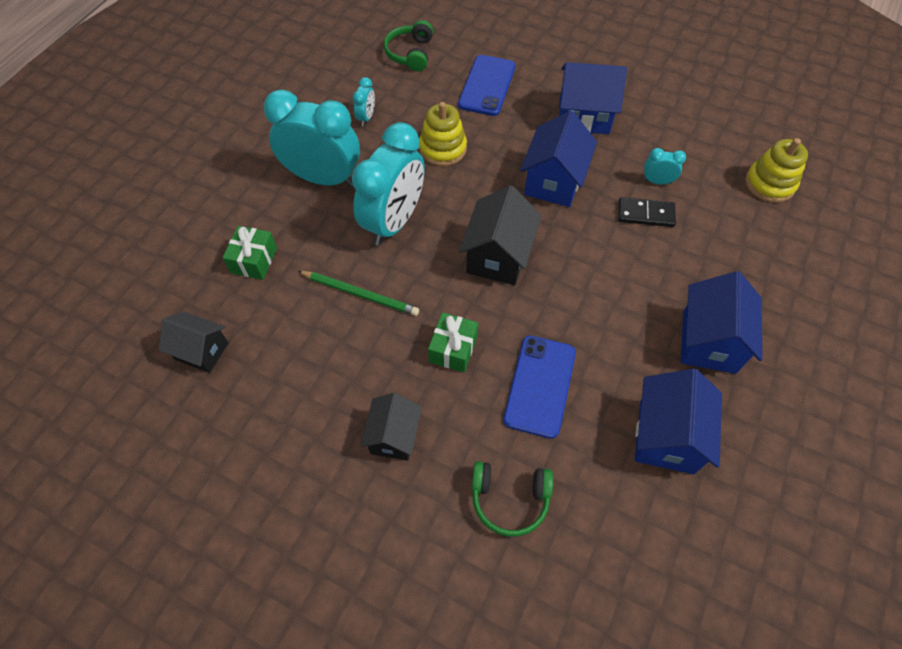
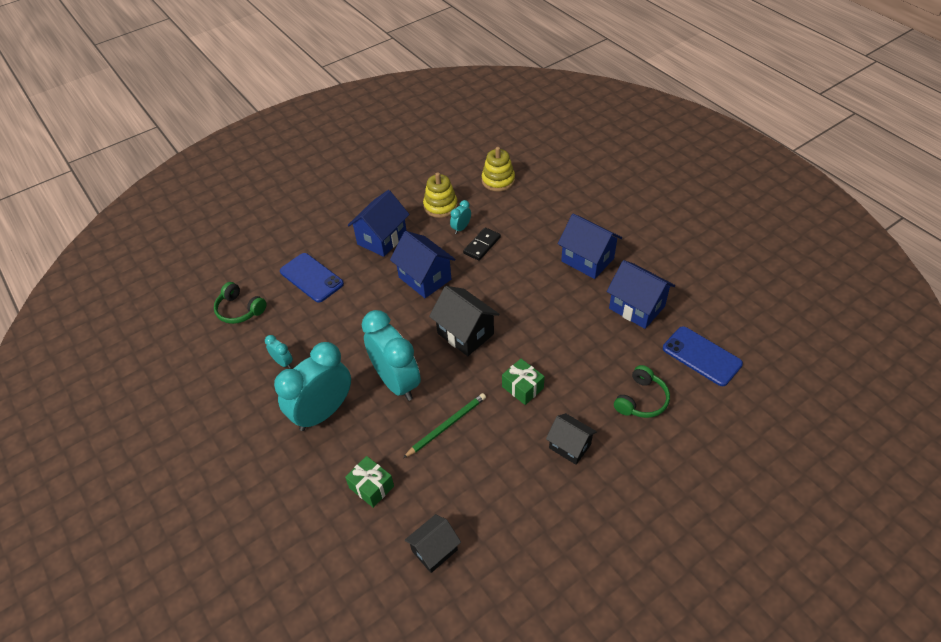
camera: 60 degrees left, 10 degrees down
yellow stacking toy [419,102,467,166] -> yellow stacking toy moved to [423,173,458,218]
blue phone [503,336,576,439] -> blue phone moved to [663,326,743,386]

